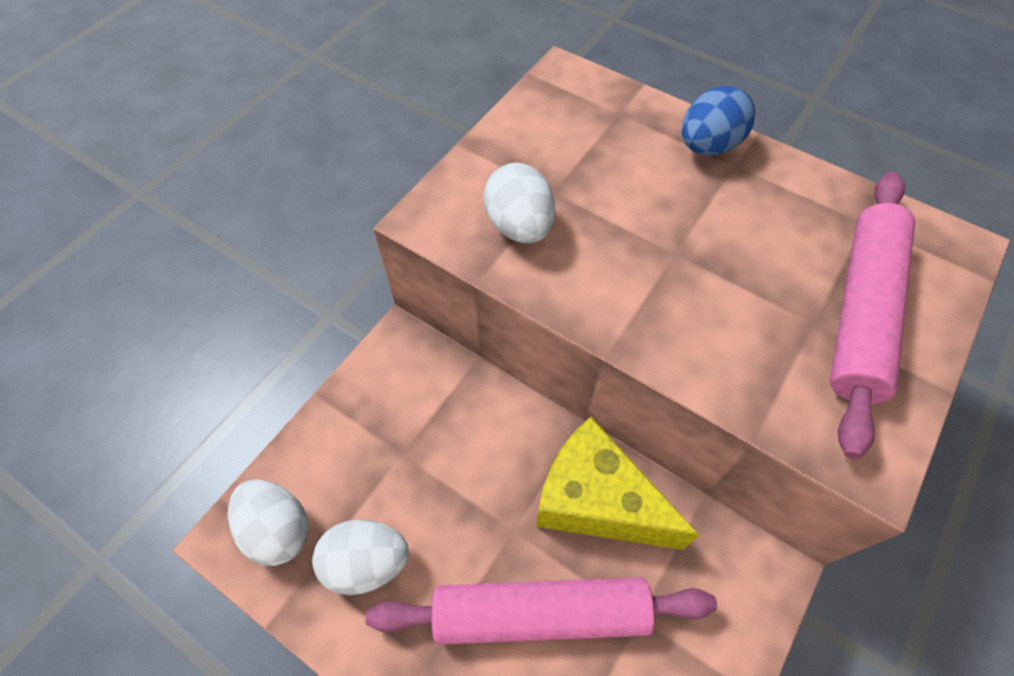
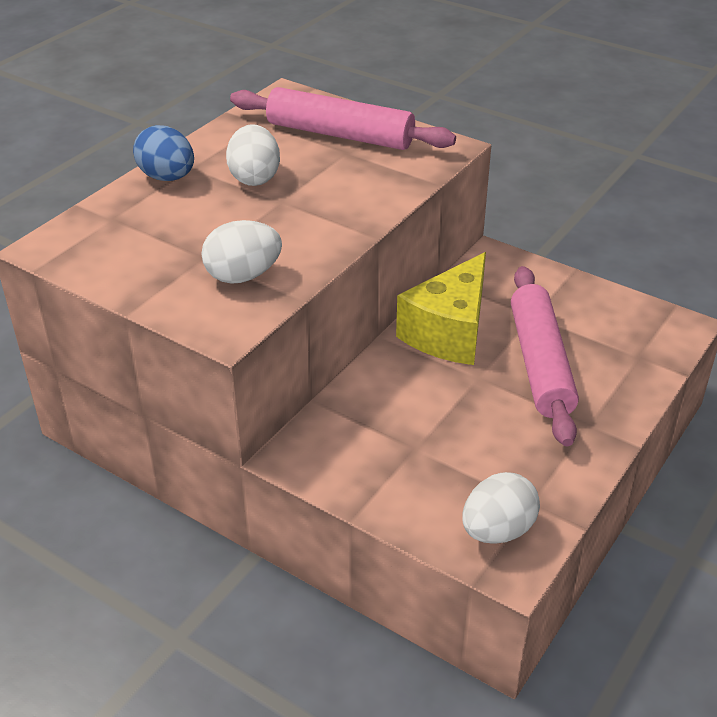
camera: 90 degrees left, 20 degrees down
white egg [312,519,409,595] -> white egg moved to [226,124,280,186]

